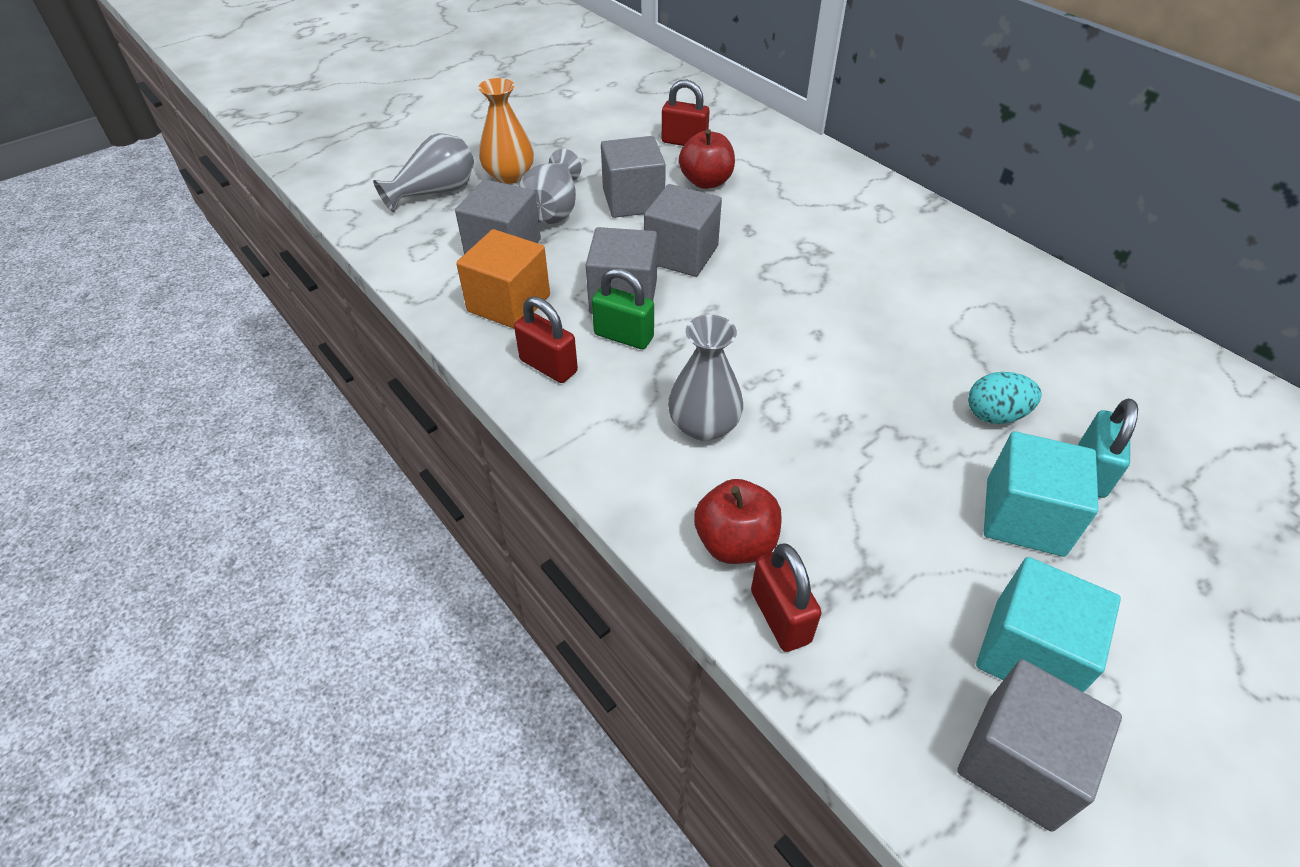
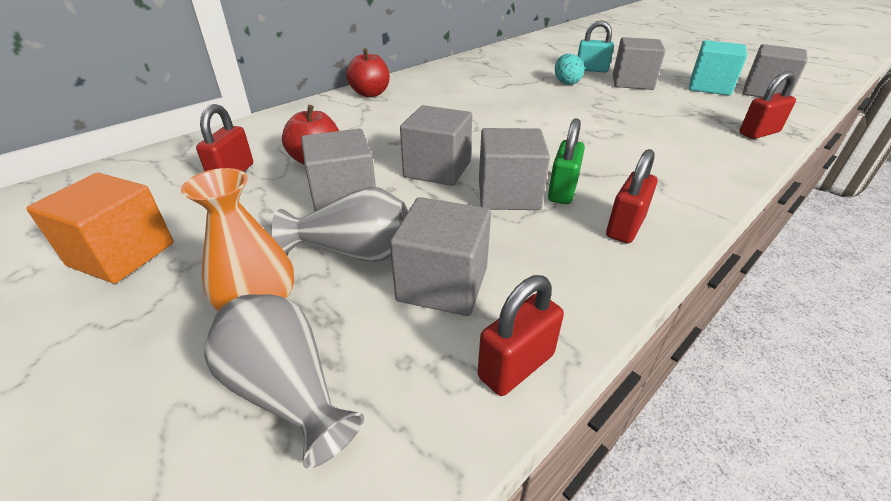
camera: 95 degrees left, 10 degrees down
orange cube [456,229,550,328] -> orange cube moved to [26,173,174,284]
grey vase [668,315,743,441] -> none
red apple [694,479,782,564] -> red apple moved to [346,48,390,97]
turquoise cube [984,431,1099,557] -> grey cube [613,37,665,90]
none -> red padlock [478,275,564,396]

